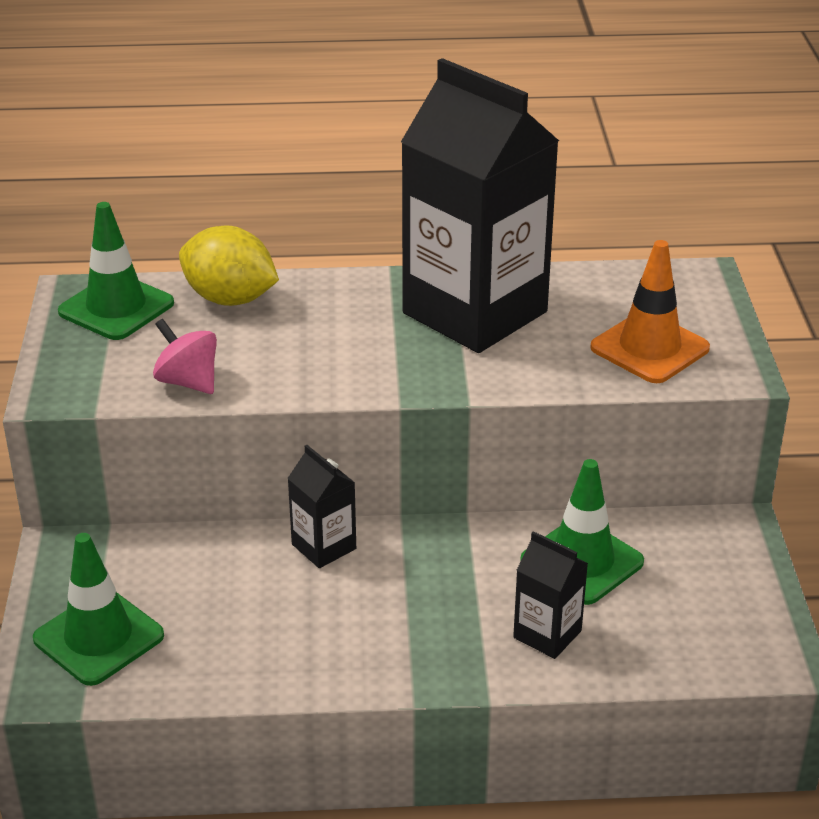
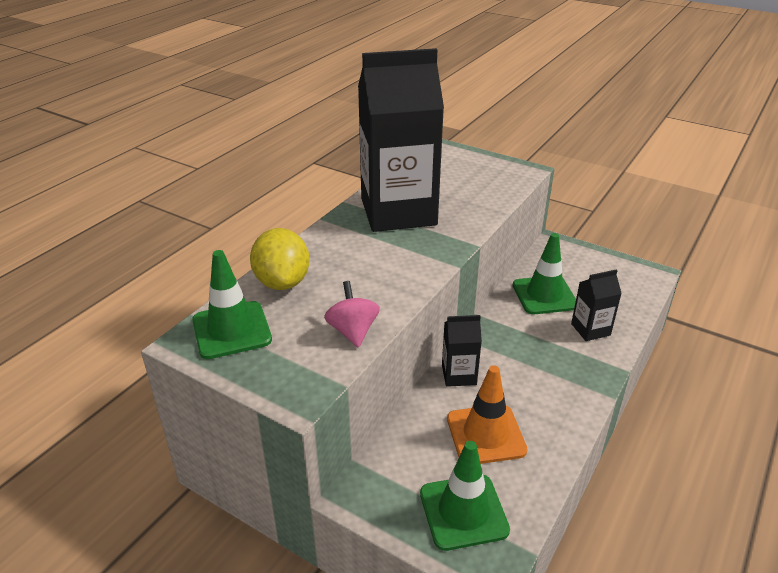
camera: 55 degrees left, 0 degrees up
pink spinning top [153,319,217,394] -> pink spinning top turned 90 degrees clockwise [324,281,380,348]
yellow lemon [179,226,279,306] -> yellow lemon turned 75 degrees counterclockwise [250,228,310,290]
orange traffic cone [590,240,710,383] -> orange traffic cone moved to [447,365,528,464]

